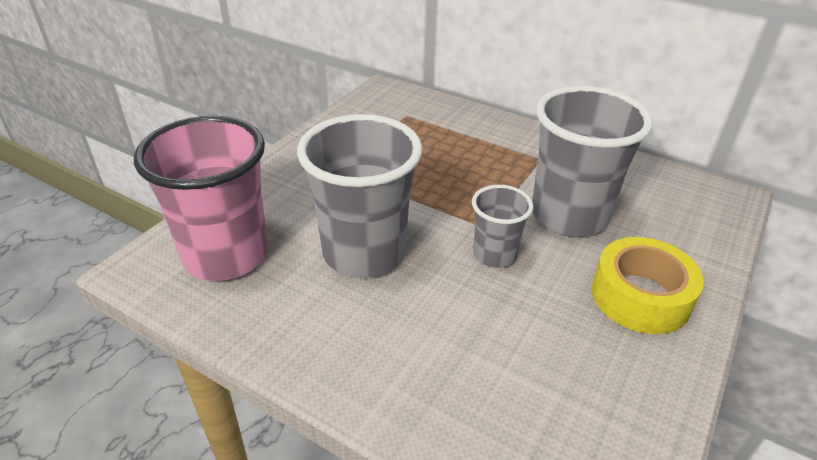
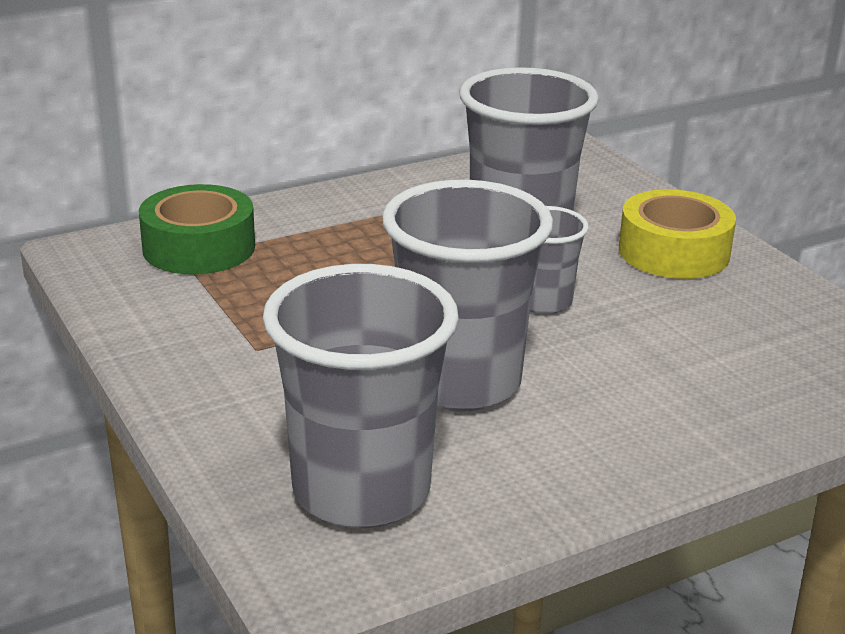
camera: 60 degrees left, 10 degrees down
pink cup [134,116,268,281] -> grey cup [263,264,459,528]
none -> green tape [139,184,255,274]

